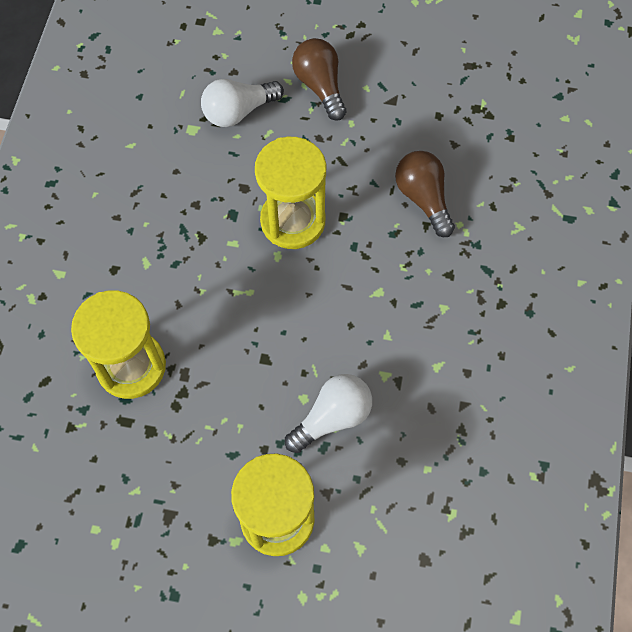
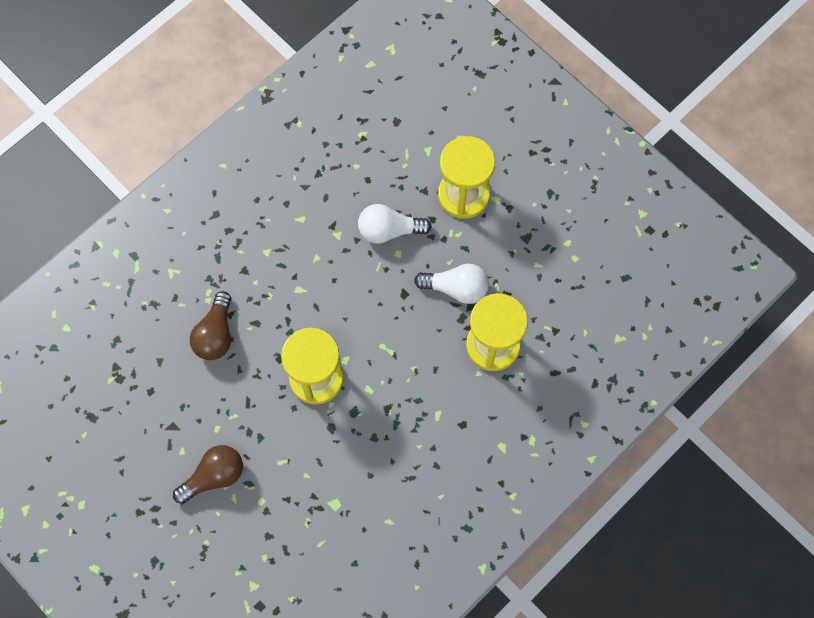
camera: 145 degrees left, 5 degrees up
white light bulb [201,79,284,127] -> white light bulb moved to [414,264,489,304]
brown light bulb [292,38,346,121] -> brown light bulb turned 135 degrees counterclockwise [173,445,243,504]

